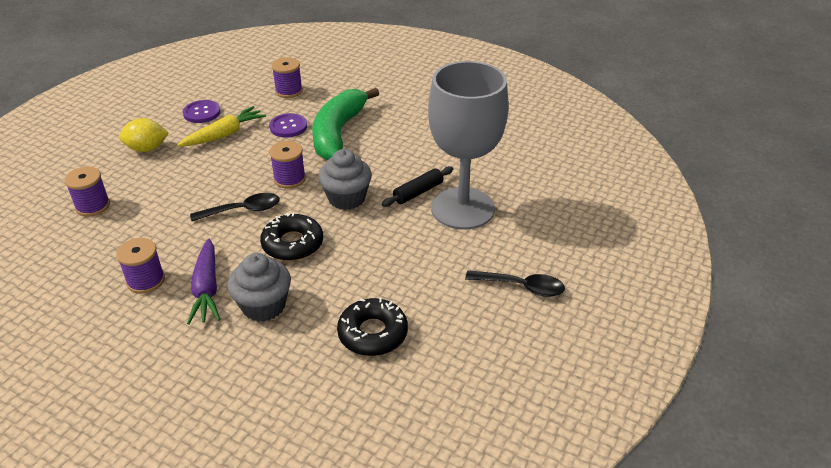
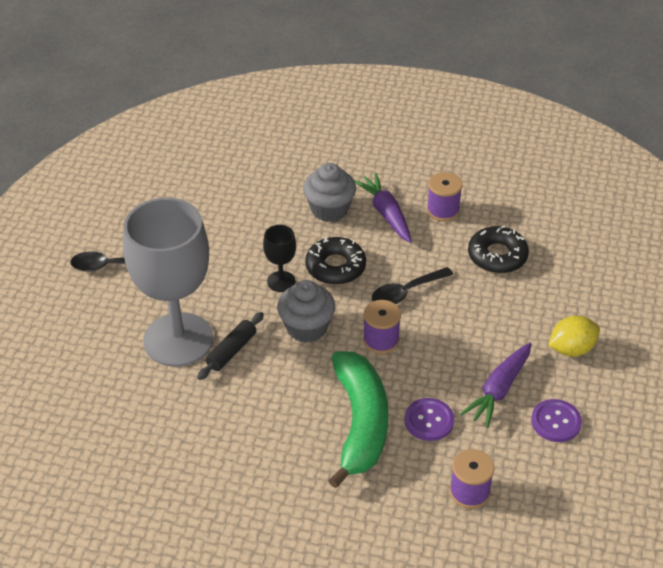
camera: 165 degrees right, 5 degrees up
purple spool [64,167,110,217] -> none
yellow carrot [178,106,266,146] -> purple carrot [460,343,531,428]
black donut [337,298,408,356] -> black donut moved to [468,225,529,273]
none -> black goblet [263,225,296,292]

